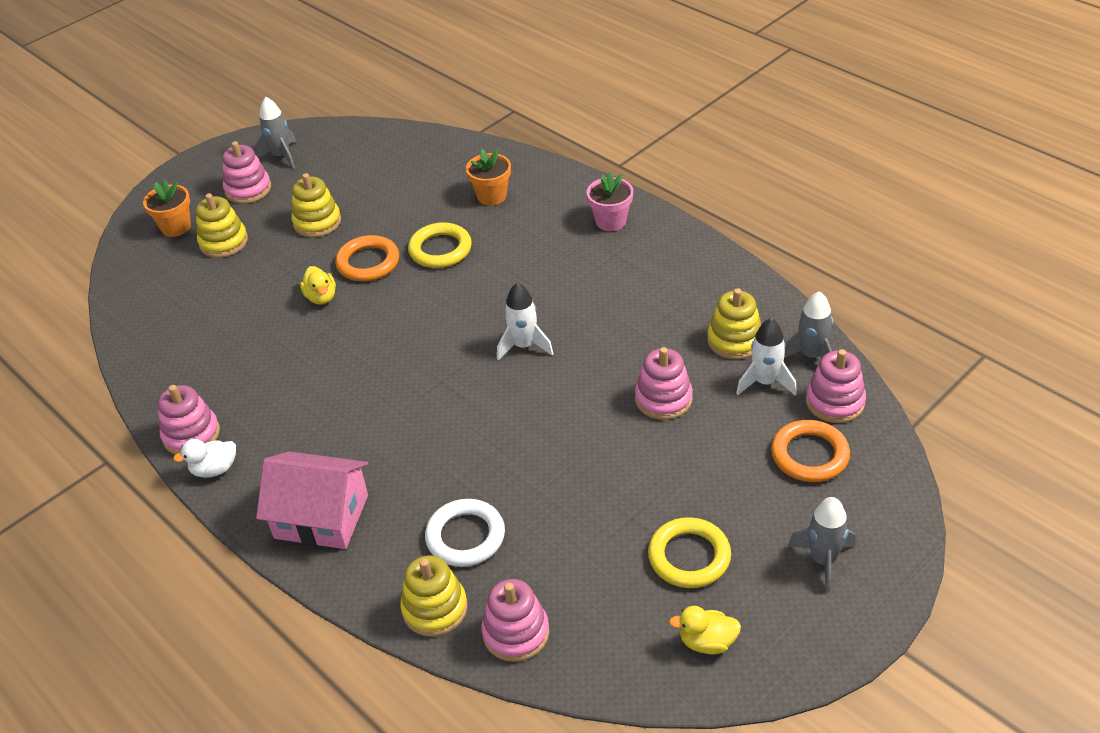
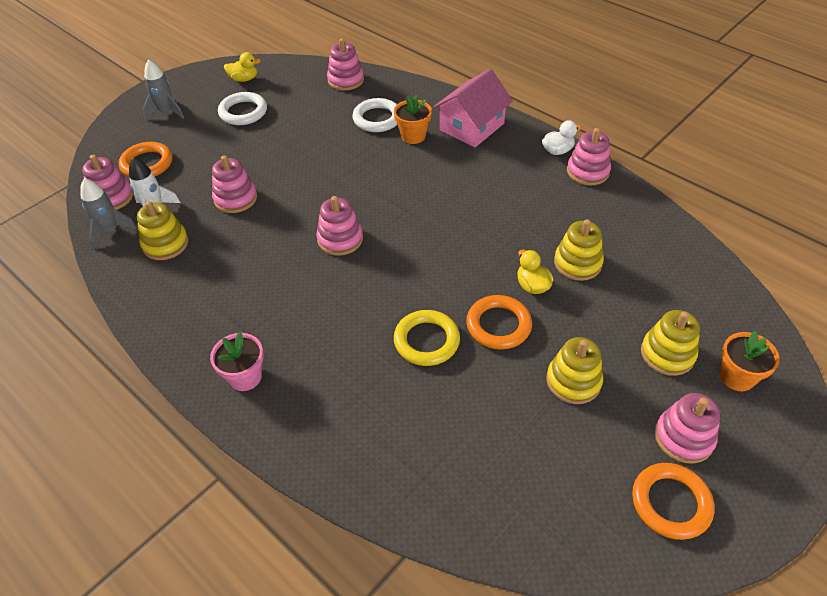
camera: 175 degrees right, 5 degrees up
grey rocket [254,97,296,169] -> orange ring [632,463,715,540]
pink house [256,451,368,549] -> pink house turned 60 degrees counterclockwise [433,69,513,147]
yellow stacking toy [400,555,468,637] -> yellow stacking toy moved to [554,219,604,281]
orange flower pot [466,149,511,205] -> orange flower pot moved to [394,95,432,144]
white rocket [497,283,553,360] -> pink stacking toy [316,196,363,256]
yellow ring [648,517,731,588] -> white ring [218,92,267,125]

